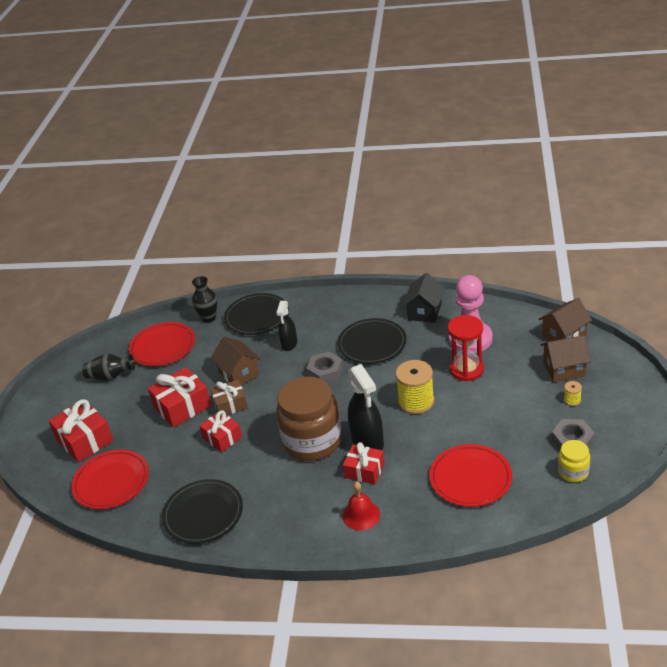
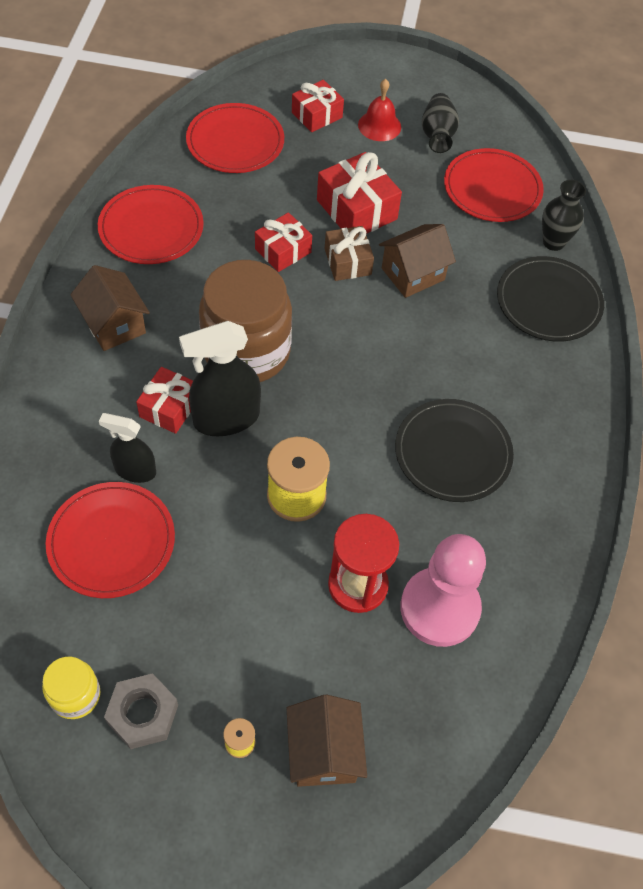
camera: 85 degrees right, 20 degrees up
red gift [49,399,114,463] -> red gift [292,80,344,132], size x0.65
black plate [162,479,243,544] -> red plate [98,185,204,264]
black spray bottle [276,301,297,351] -> black spray bottle moved to [99,413,156,483]
grey nut [306,352,343,383] -> none
red bell [342,482,380,530] -> red bell moved to [358,79,401,141]
black house [403,273,445,323] -> none
brown house [538,298,592,341] -> brown house moved to [70,265,150,351]

